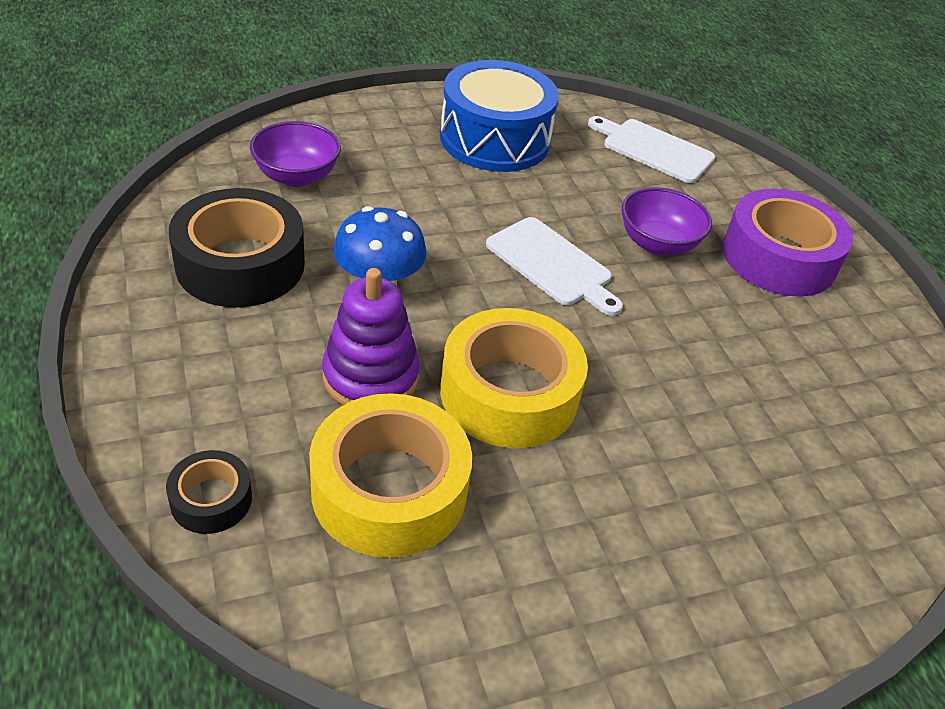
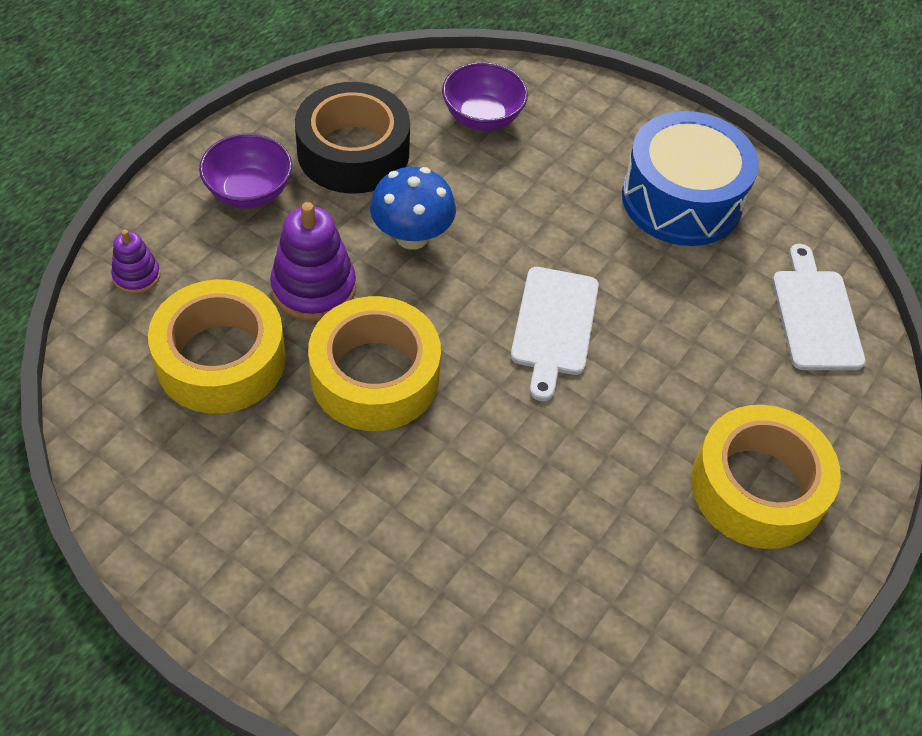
camera: 55 degrees right, 10 degrees up
black tape [166,450,252,534] -> purple stacking toy [111,230,161,294]
purple bowl [621,187,712,256] -> purple bowl moved to [199,134,292,209]
purple tape [722,189,853,297] -> yellow tape [691,405,841,549]

